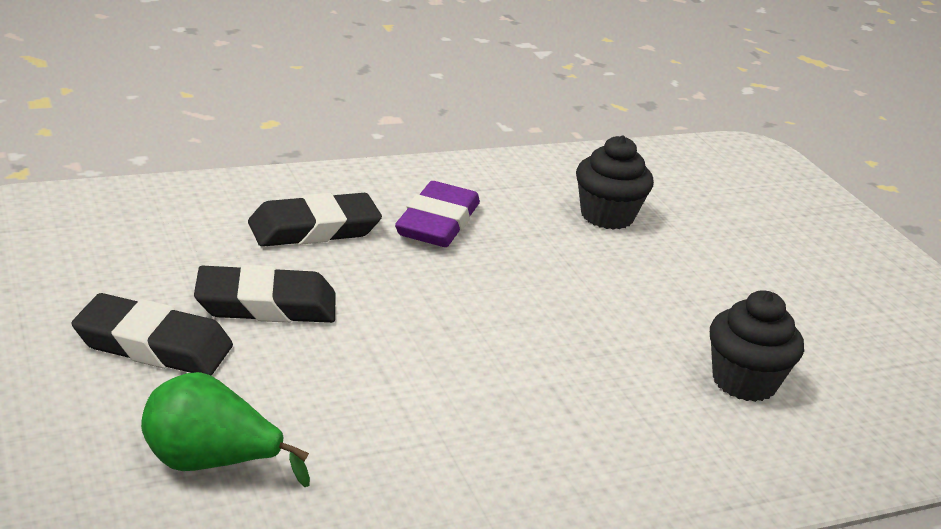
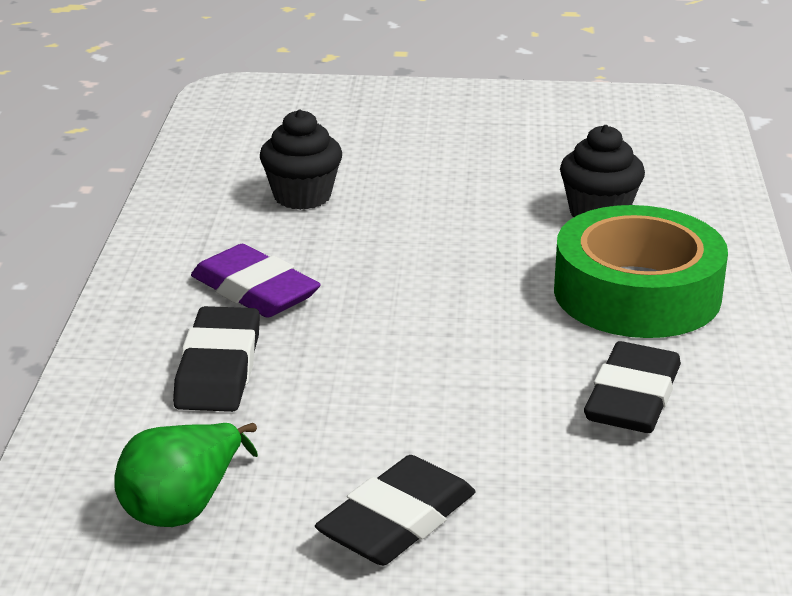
camera: 60 degrees left, 0 degrees up
green pear [141,372,310,487] -> green pear moved to [114,423,258,527]
black eraser [194,265,335,323] -> black eraser moved to [584,341,681,433]
none -> green tape [554,205,728,338]

